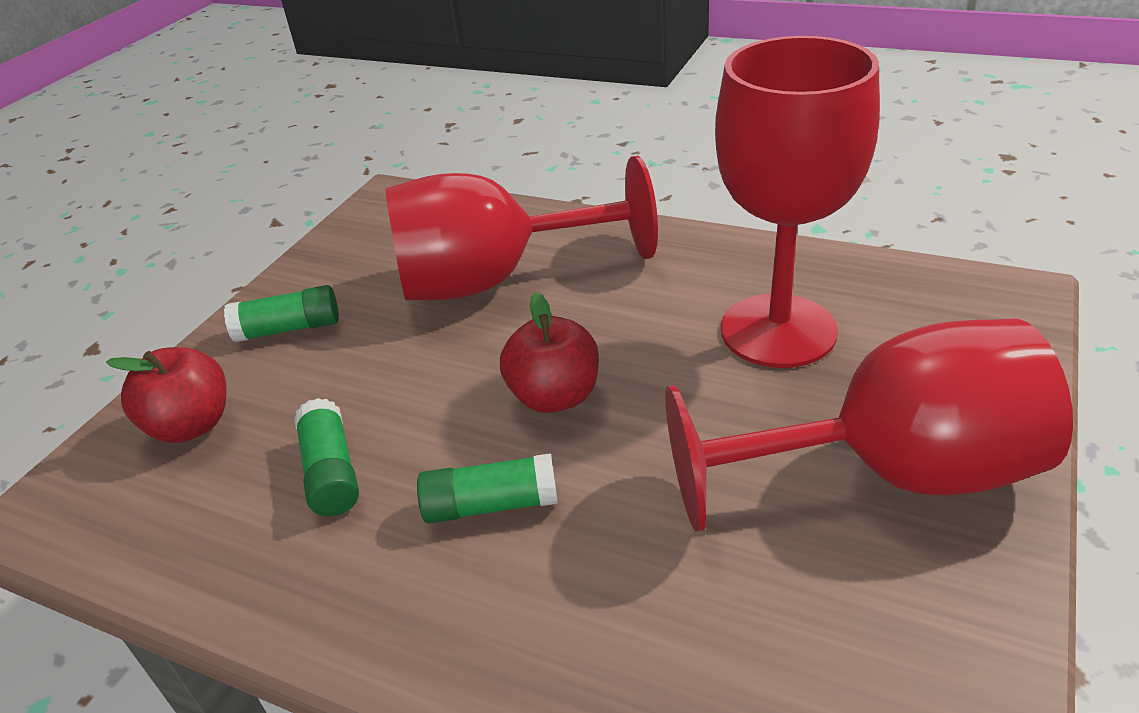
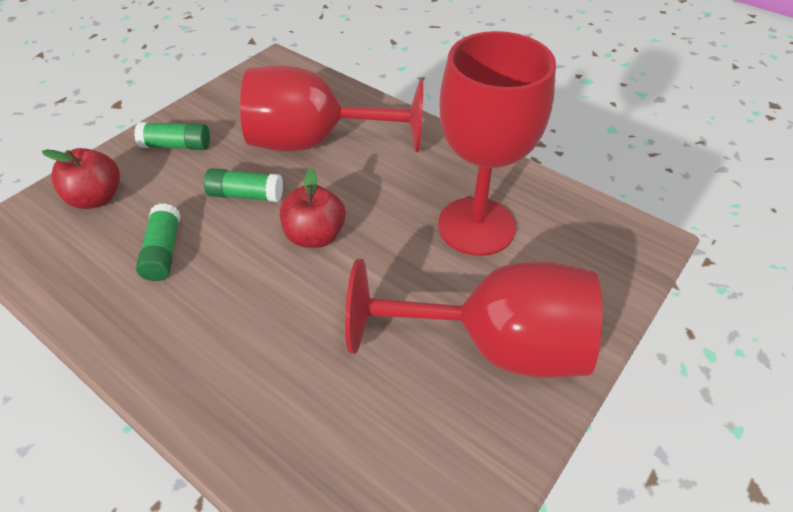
camera: 10 degrees right, 10 degrees up
green glue stick [417,453,558,524] -> green glue stick moved to [204,168,283,202]

